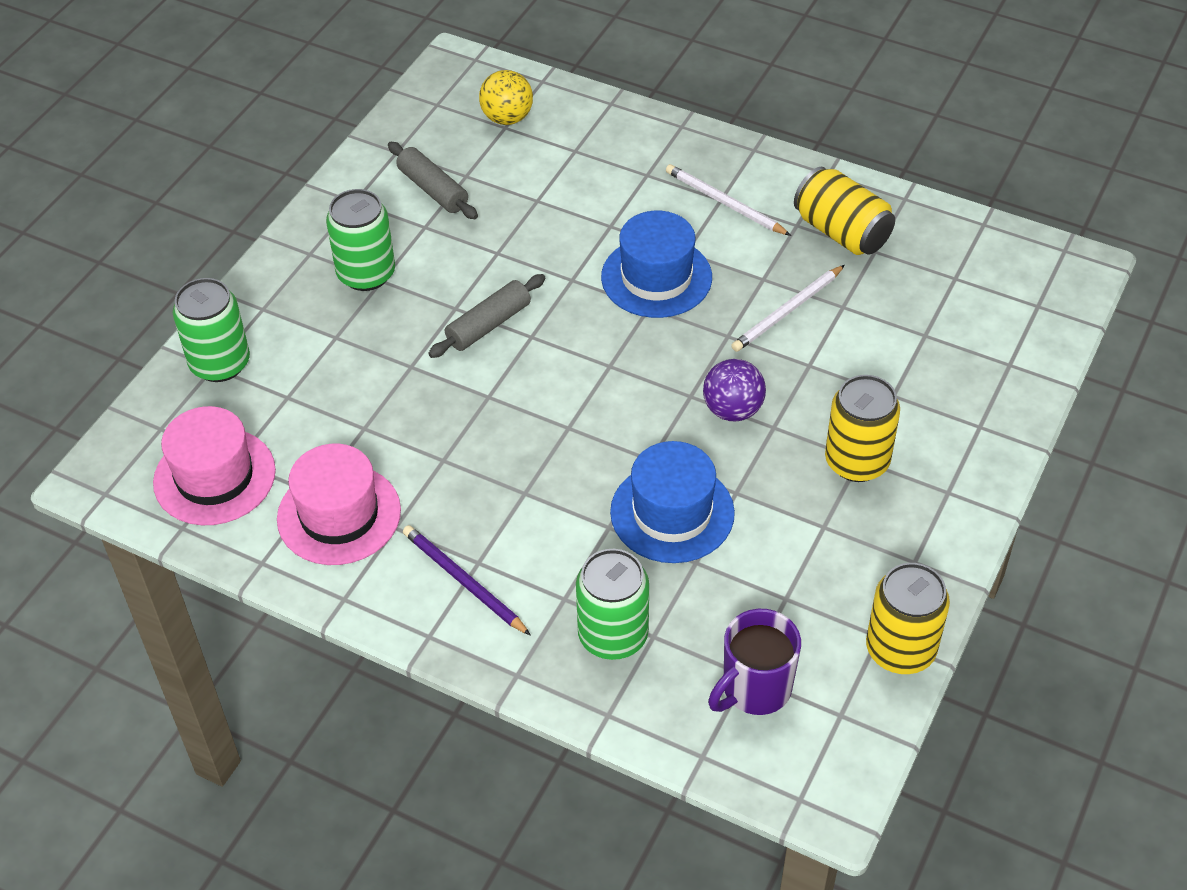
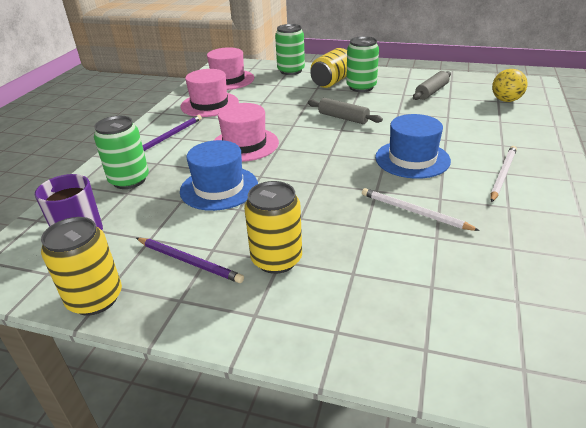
camera: 80 degrees right, 15 degrees down
purple ball [703,359,766,422] -> none
yellow can [794,167,895,255] -> yellow can moved to [310,48,347,88]
none -> purple pencil [136,238,244,283]
none -> pink hat [213,103,279,162]

